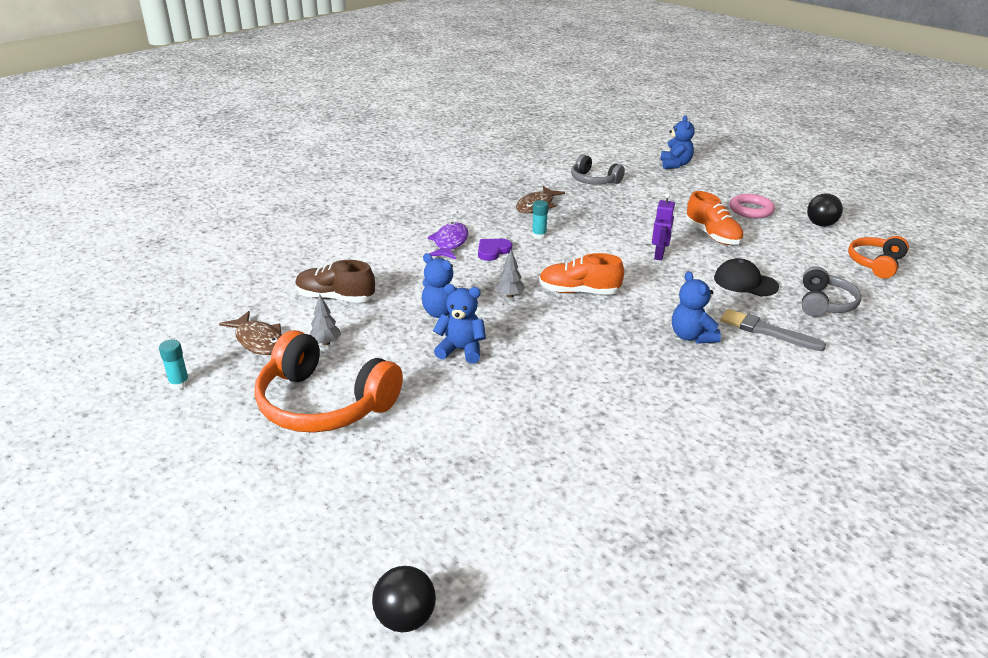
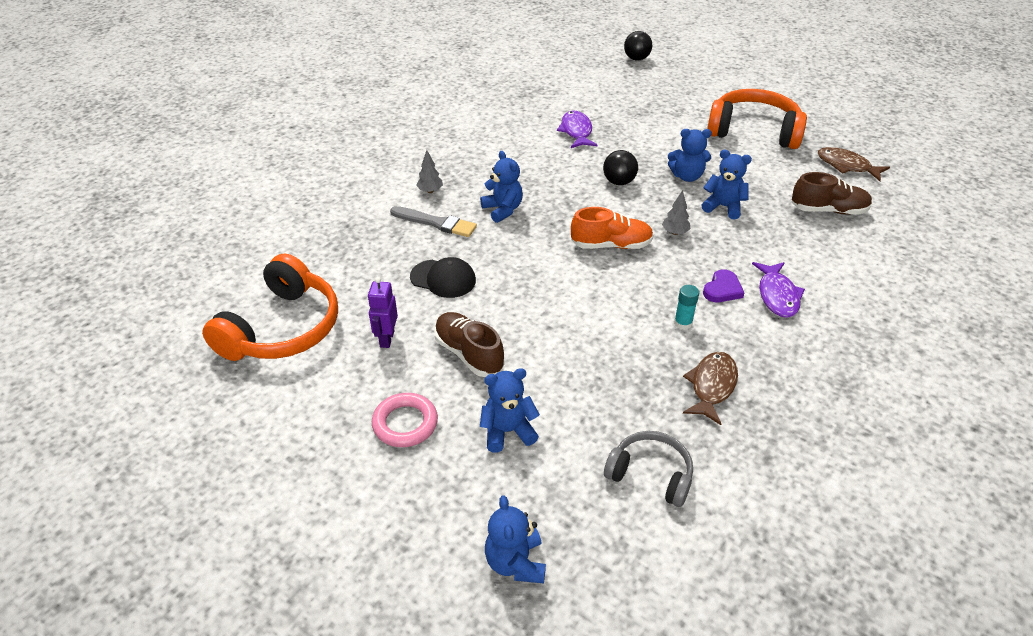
camera: 170 degrees right, 10 degrees up
turquoise glue stick [159,340,190,390] -> none
grey tree [310,294,341,345] -> grey tree moved to [416,150,443,193]
purple robot [652,193,675,260] -> purple robot moved to [368,277,398,348]
orange shoe [686,191,744,245] -> brown shoe [434,312,505,377]
grey headphones [802,266,862,317] -> none
black ball [807,193,843,227] -> black ball moved to [603,150,638,185]
orange headphones [848,236,909,279] -> orange headphones [202,254,338,361], size x1.72
none -> blue teddy bear [480,368,540,453]
none -> purple fish [557,111,597,148]

